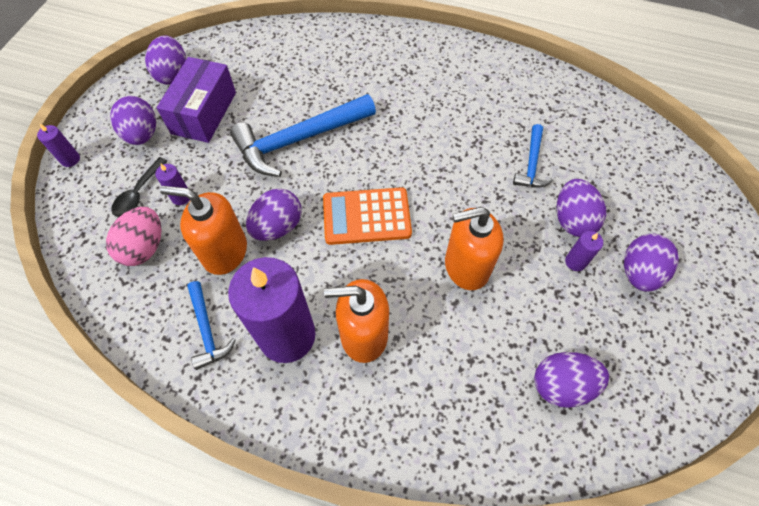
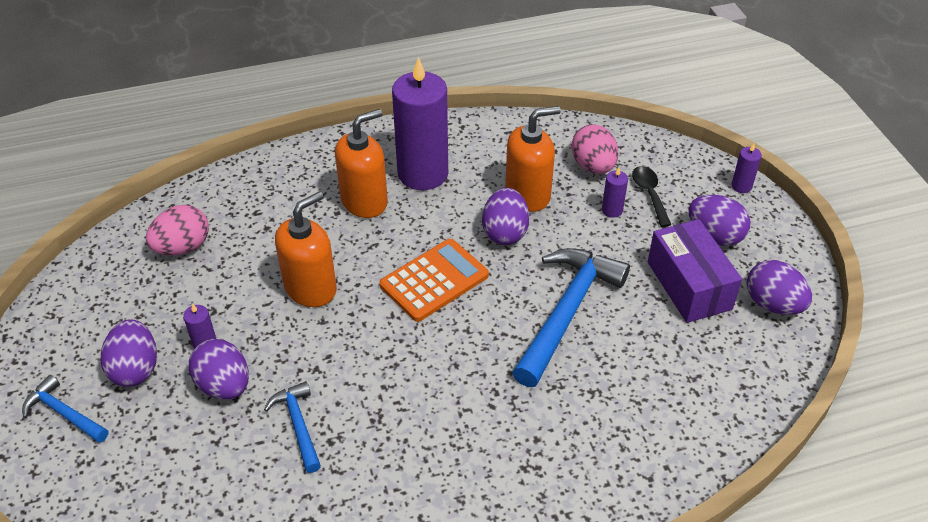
camera: 145 degrees right, 15 degrees down
blue hammer [187,281,236,370] -> blue hammer moved to [22,375,109,443]
purple egg [534,352,609,408] -> pink egg [146,205,209,256]

